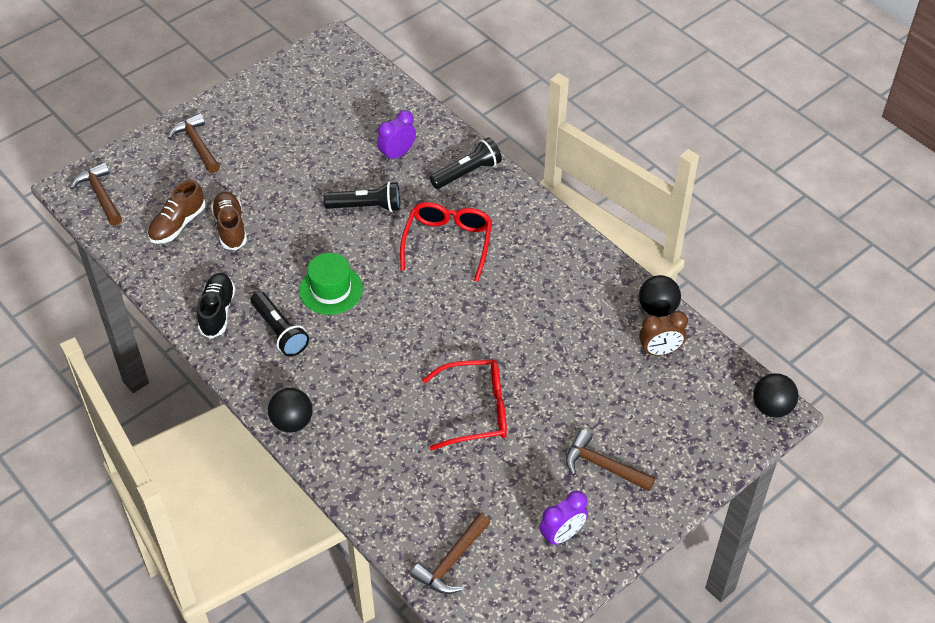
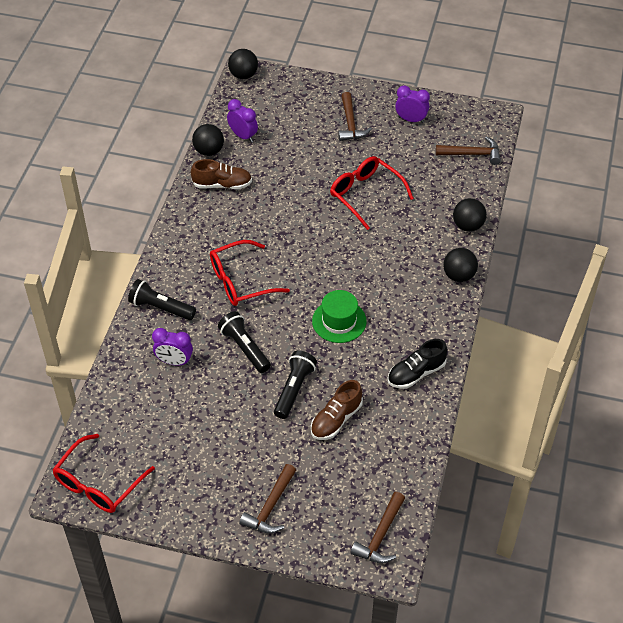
camera: 125 degrees left, 0 degrees up
brown shoe [148,180,206,244] -> brown shoe moved to [191,159,252,189]
black flashlight [251,291,309,357] -> black flashlight moved to [274,351,317,419]
brown clock [639,311,688,356] -> purple clock [227,99,258,142]
none -> red glasses [52,434,155,513]
none -> black ball [453,198,487,232]

